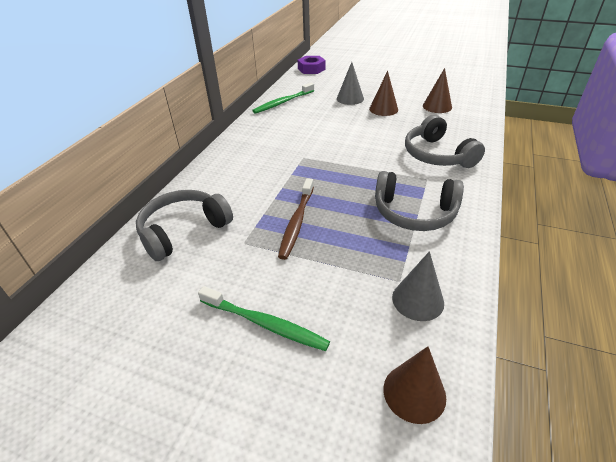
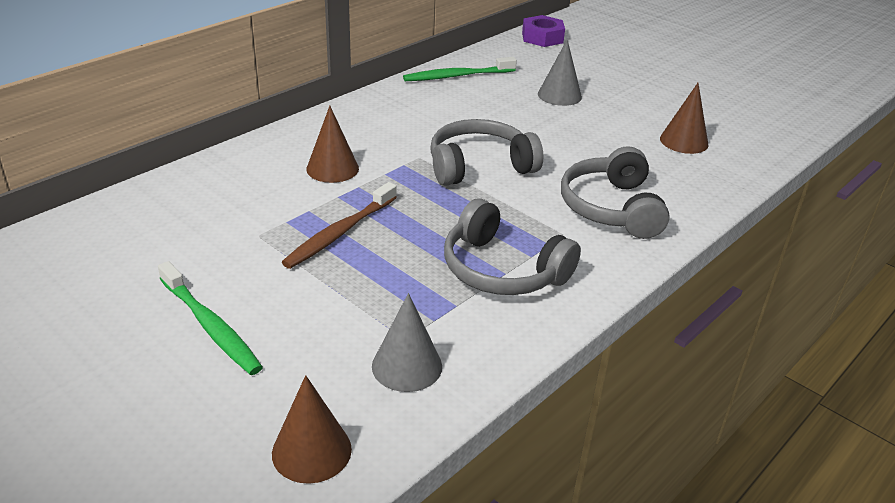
camera: 20 degrees right, 5 degrees down
grey headphones [136,190,233,261] -> grey headphones moved to [430,119,543,186]
brown cone [369,71,398,116] -> brown cone moved to [306,106,359,183]

